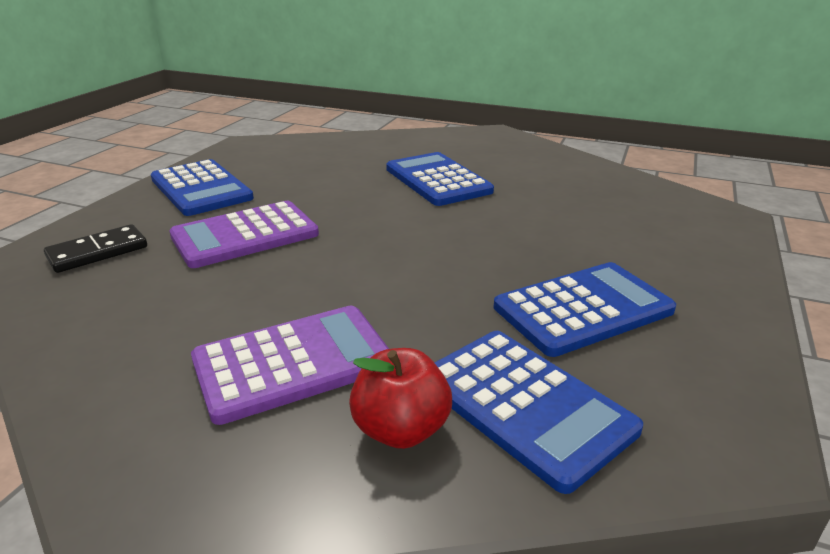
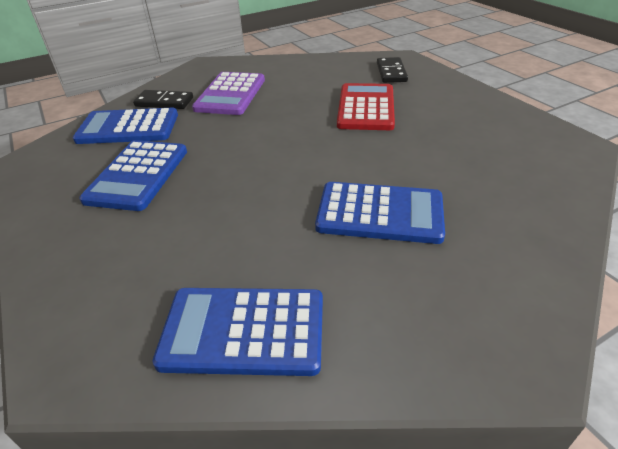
camera: 130 degrees right, 10 degrees up
blue calculator [151,159,254,216] -> blue calculator moved to [153,288,323,376]
purple calculator [169,201,319,268] -> red calculator [337,83,395,130]
red apple [349,348,452,449] -> black domino [133,90,193,109]

